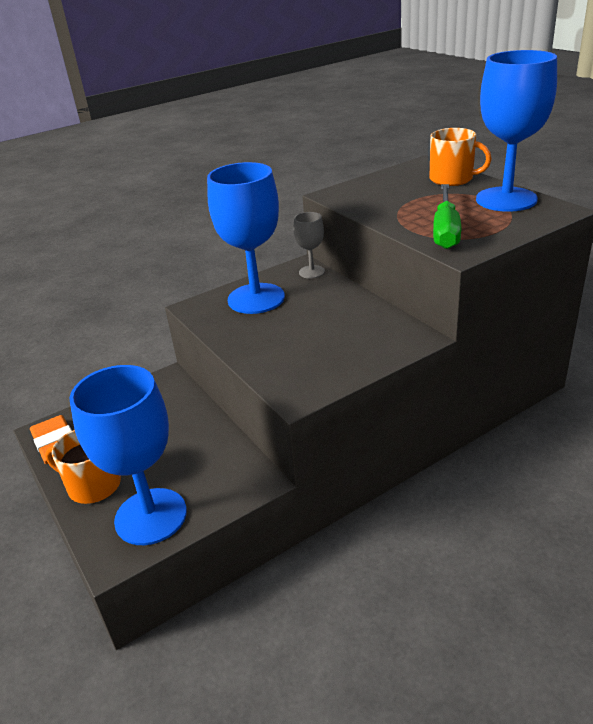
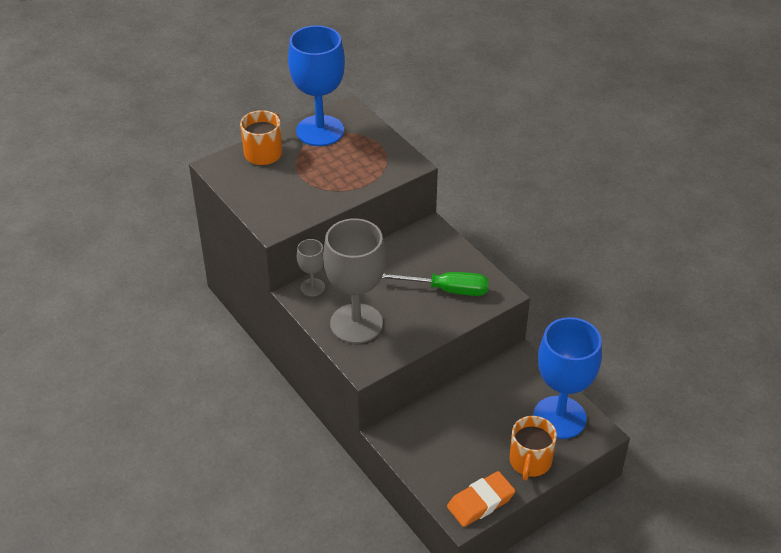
camera: 95 degrees left, 10 degrees up
blue goblet [207,162,285,314] -> grey goblet [323,218,386,344]
green screwdriver [433,184,461,249] -> green screwdriver moved to [381,272,489,296]

